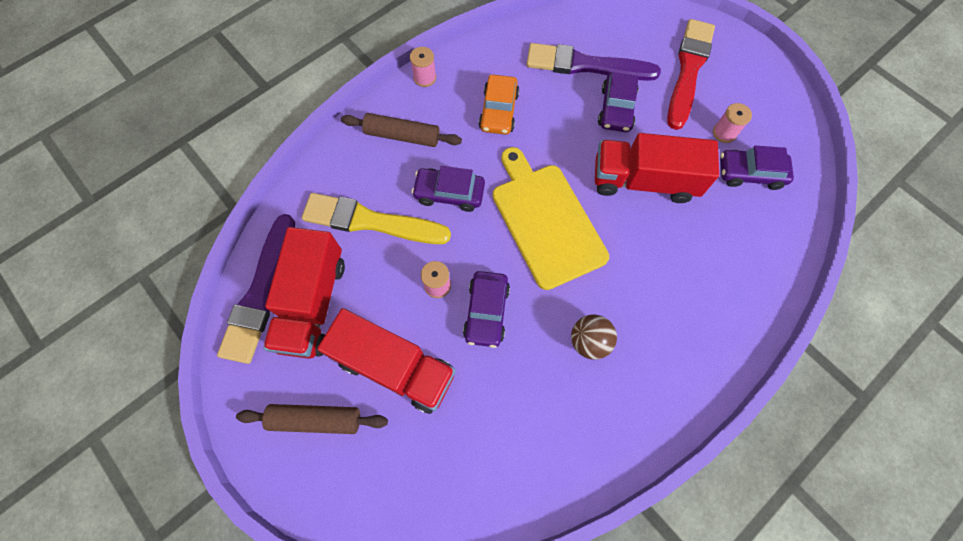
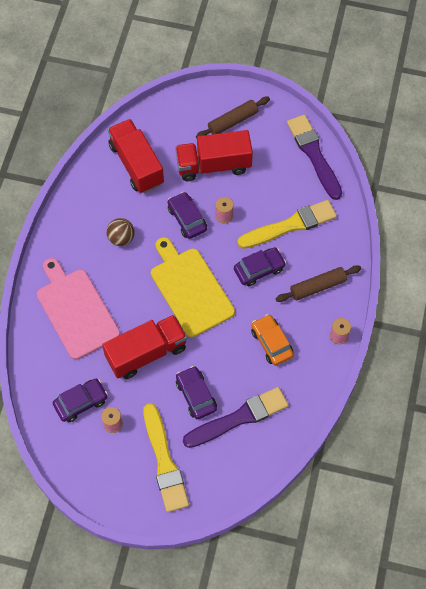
camera: 145 degrees right, 5 degrees down
red truck [263,227,345,359] -> red truck moved to [108,119,164,193]
yellow cutting board [493,147,609,290] -> yellow cutting board turned 150 degrees counterclockwise [151,237,235,337]
red brush [667,19,715,130] -> yellow brush [143,403,189,512]
none -> pink cutting board [37,258,120,360]

